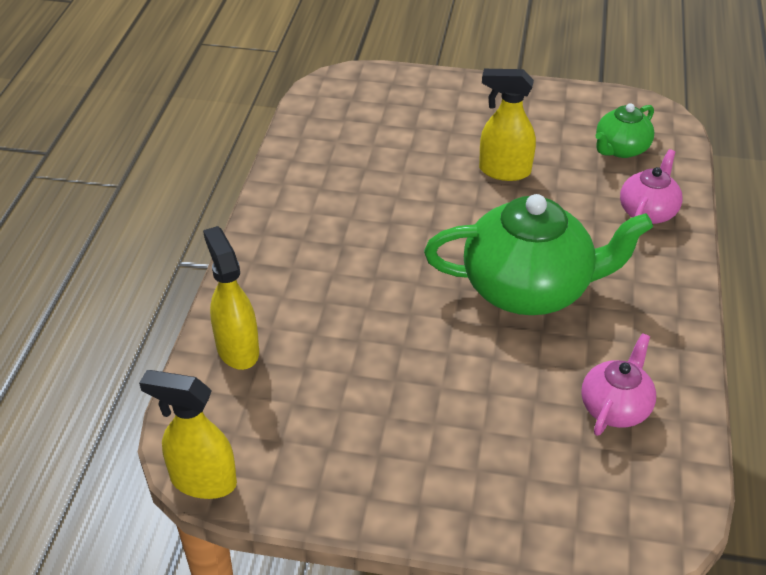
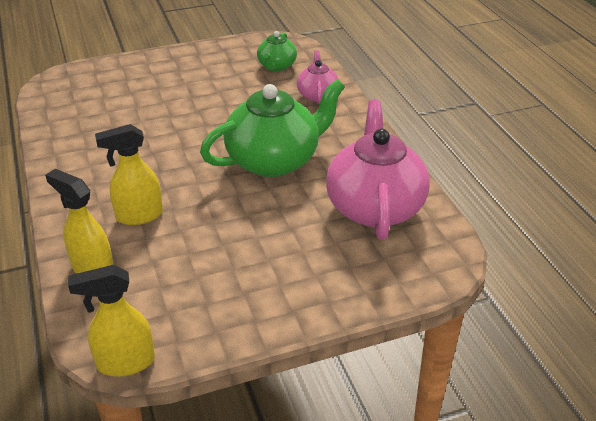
camera: 30 degrees left, 5 degrees down
yellow spray bottle [479,69,536,181] -> yellow spray bottle moved to [95,124,163,225]
pink teapot [581,333,656,436] -> pink teapot [326,99,430,240], size x1.96

